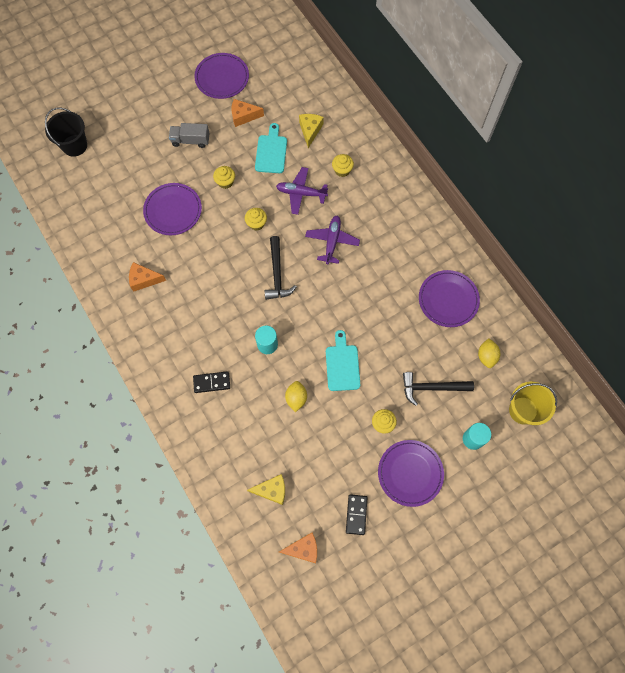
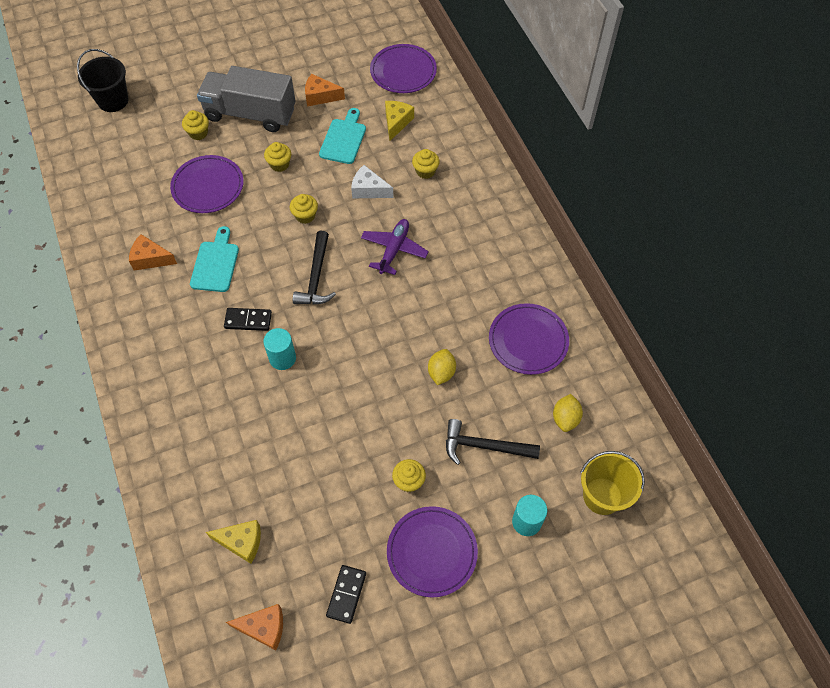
camera: 10 degrees right, 10 degrees down
grey truck [169,123,209,148] -> grey truck [197,66,296,132], size x1.91
black domino [193,371,230,393] -> black domino moved to [224,308,272,331]
purple plate [194,53,249,99] -> purple plate moved to [370,44,437,93]
purple plane [276,167,328,215] -> white cheese [351,165,394,198]
yellow lemon [285,381,307,412] -> yellow lemon moved to [428,349,456,385]
turquoise cutting board [326,330,360,391] -> turquoise cutting board moved to [190,226,239,292]
none -> yellow cupcake [182,110,209,140]

